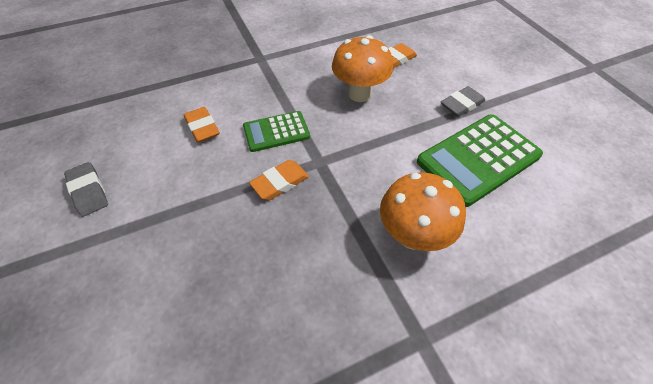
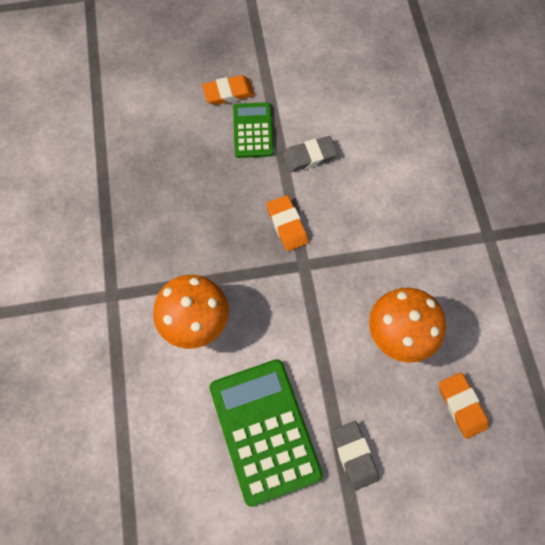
camera: 105 degrees right, 15 degrees up
grey eraser [64,162,108,217] -> grey eraser moved to [282,136,338,173]
orange eraser [184,107,220,142] -> orange eraser moved to [202,75,255,105]
green calculator [243,111,310,152] -> green calculator moved to [233,102,274,158]

